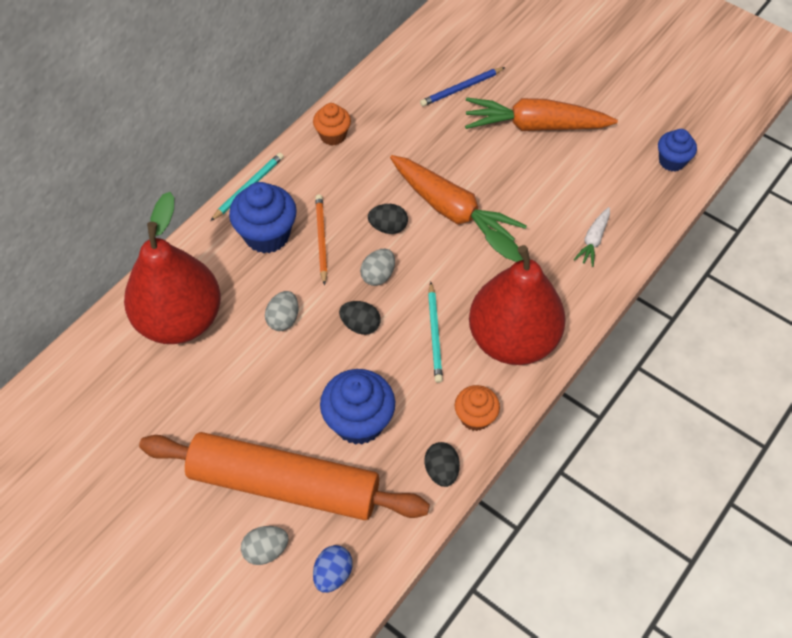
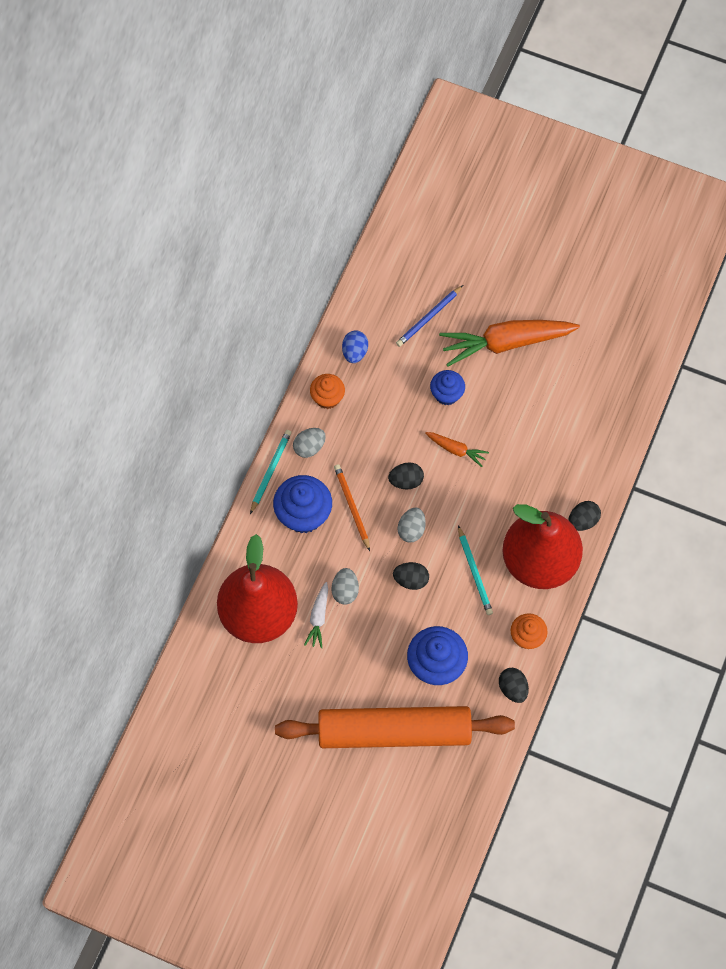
camera: 15 degrees left, 10 degrees up
grey egg [241,526,289,565] -> grey egg moved to [293,428,326,458]
blue egg [313,545,352,593] -> blue egg moved to [342,330,368,363]
orange carrot [390,155,527,241] -> orange carrot [425,432,489,467], size x0.47
white carrot [574,207,610,267] -> white carrot moved to [304,582,328,648]
blue cupcake [658,129,697,171] -> blue cupcake moved to [430,370,465,405]
none -> black egg [569,501,601,531]

